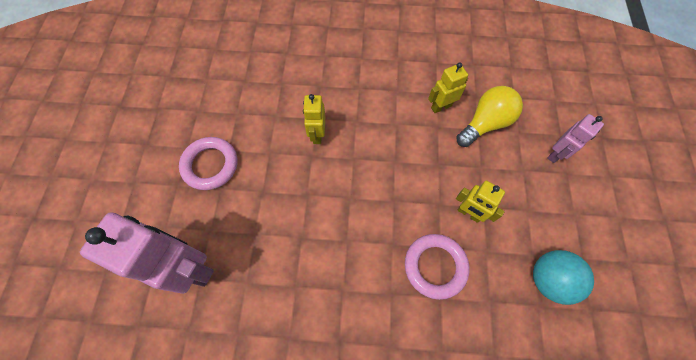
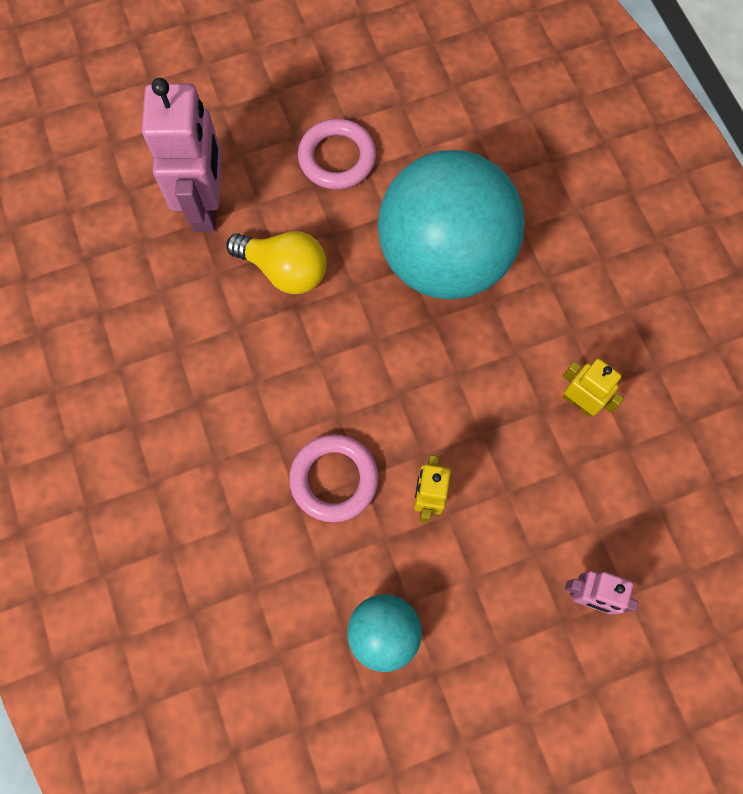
camera: 65 degrees right, 5 degrees up
yellow robot [303,94,325,144] -> turquoise ball [378,150,525,299]
yellow light bulb [456,86,523,147] -> yellow light bulb moved to [226,231,327,294]

